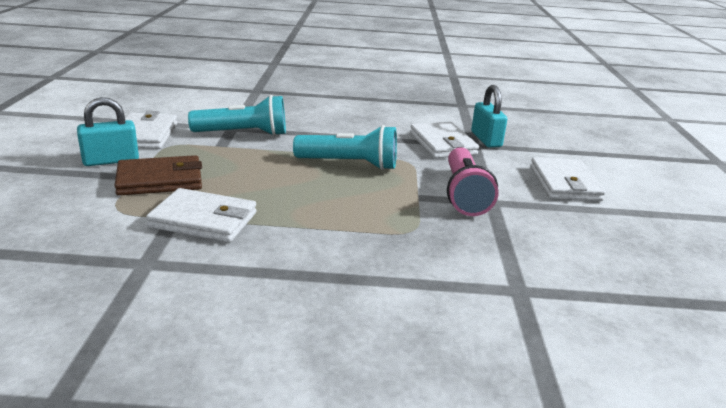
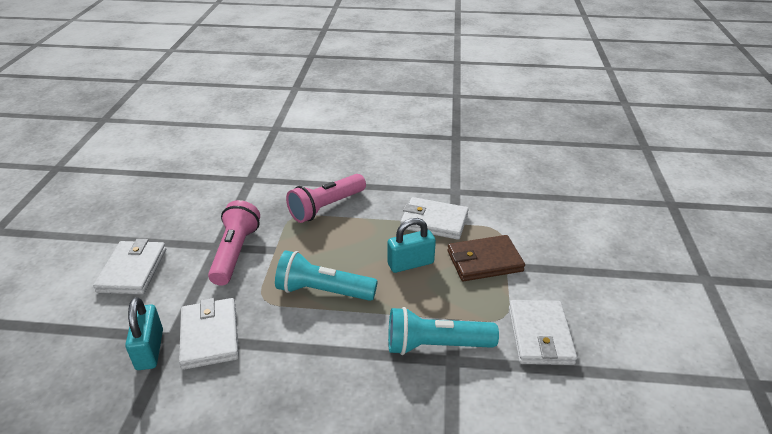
camera: 175 degrees left, 10 degrees up
turquoise padlock [77,97,139,166] -> turquoise padlock moved to [388,218,436,273]
none -> pink flashlight [286,174,366,223]

